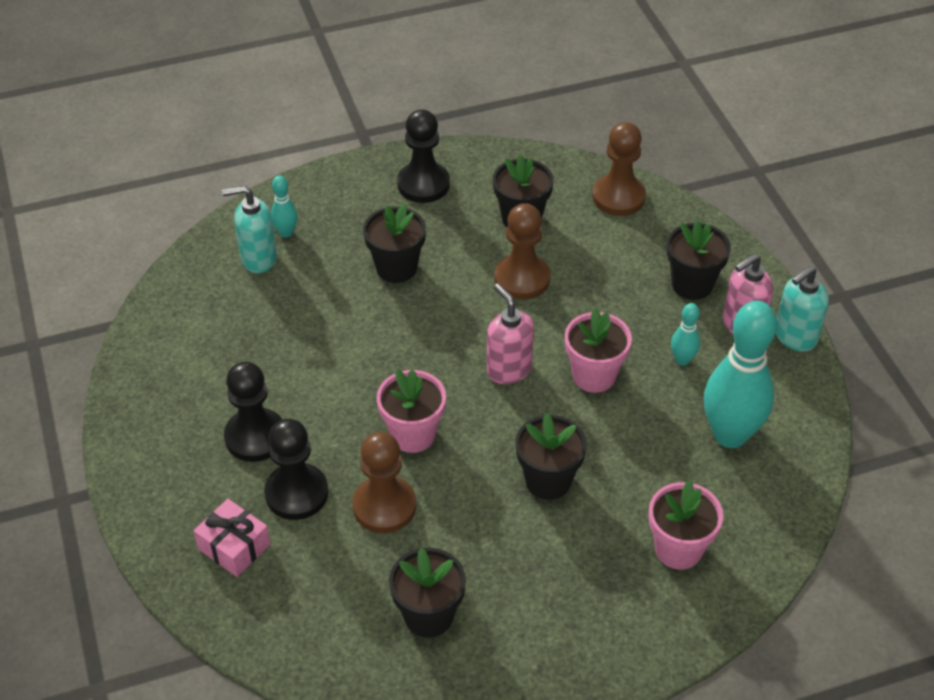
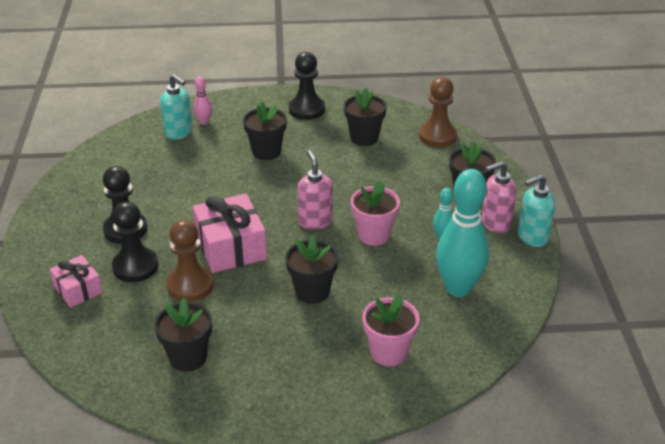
camera: 15 degrees right, 10 degrees down
turquoise soap dispenser [222,185,277,273] -> turquoise soap dispenser turned 150 degrees counterclockwise [160,74,193,140]
turquoise bowling pin [271,176,298,238] -> pink bowling pin [194,77,212,124]
pink flower pot [377,369,446,453] -> pink gift [193,194,267,273]
brown pawn [494,203,550,300] -> none

